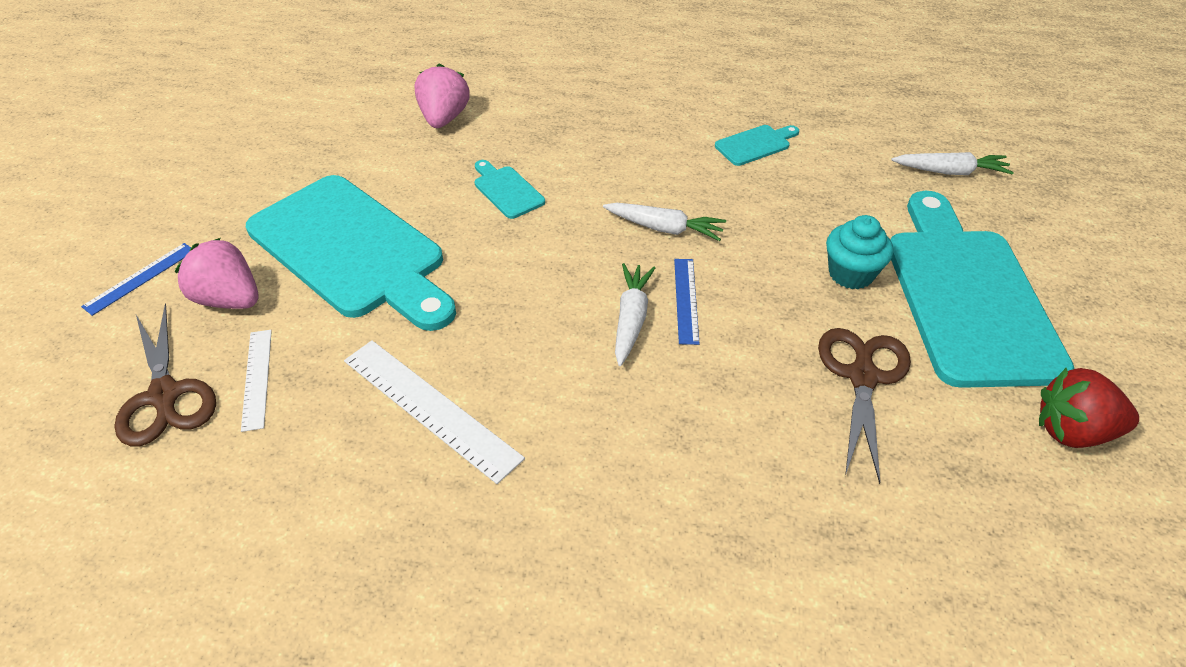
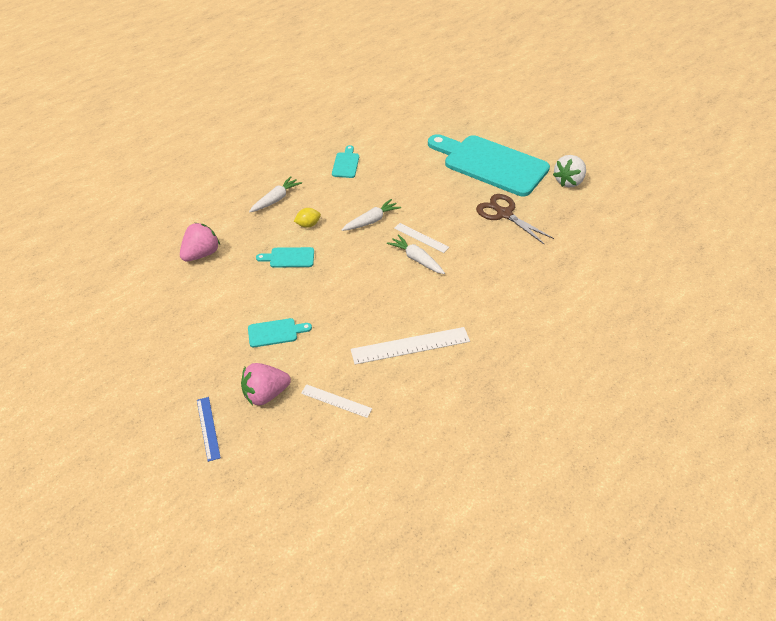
camera: 55 degrees left, 0 degrees up
brown scissors [114,303,216,447] -> none
turquoise cutting board [246,175,456,331] -> turquoise cutting board [248,318,312,347], size x0.40
pink strawberry [414,64,470,128] -> pink strawberry turned 90 degrees clockwise [180,223,220,261]
blue ruler [674,259,700,345] -> white ruler [394,223,449,253]
turquoise cupcake [826,215,893,289] -> none
white carrot [891,152,1014,175] -> white carrot moved to [249,176,302,212]
red strawberry [1039,368,1139,448] -> white strawberry [553,155,586,187]
none -> yellow lemon [294,208,321,228]

